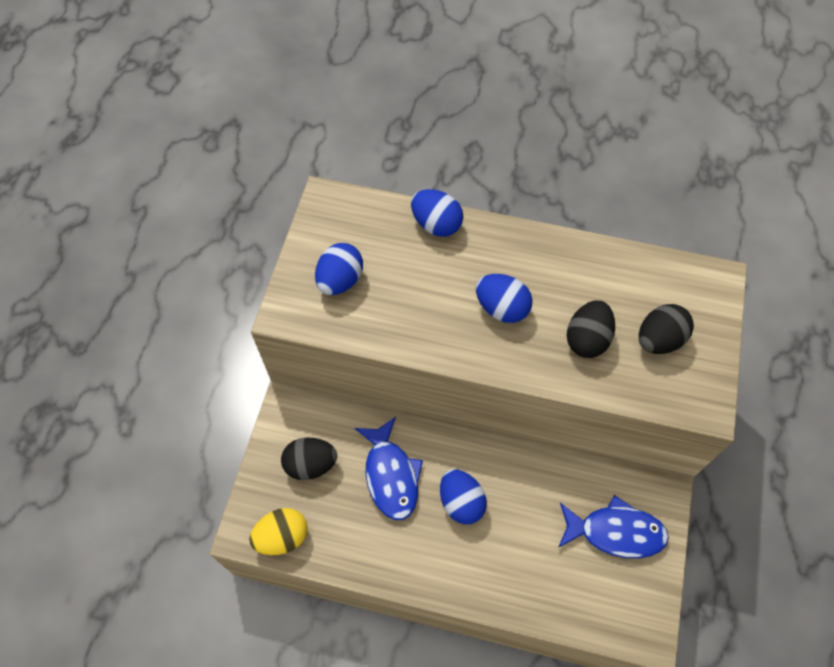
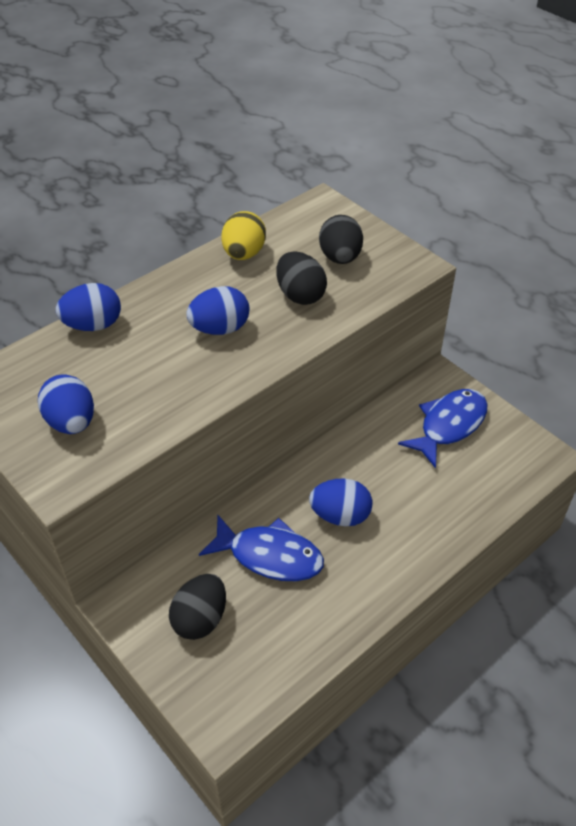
camera: 55 degrees left, 15 degrees down
yellow egg [249,508,308,555] -> yellow egg moved to [221,211,266,260]

